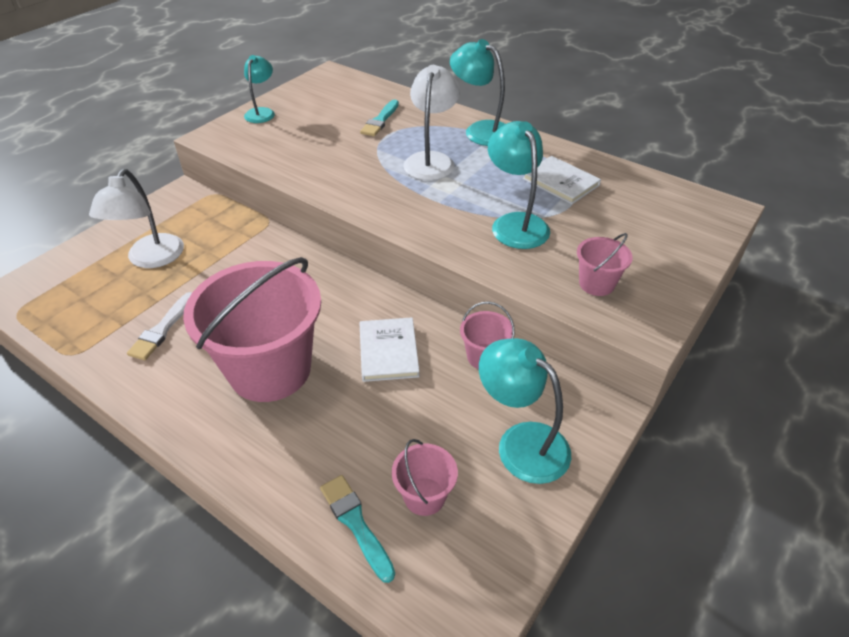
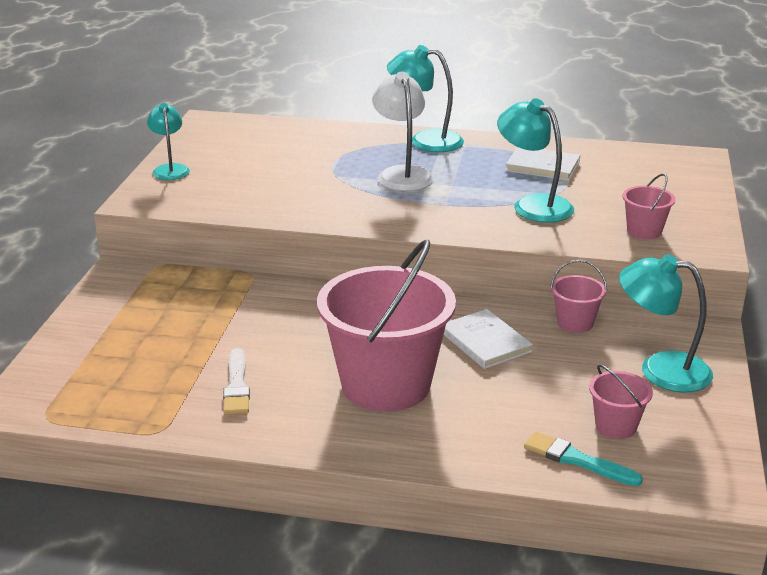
camera: 25 degrees left, 15 degrees down
white lamp [89,169,184,268] -> none
turquoise brush [360,99,399,136] -> none

